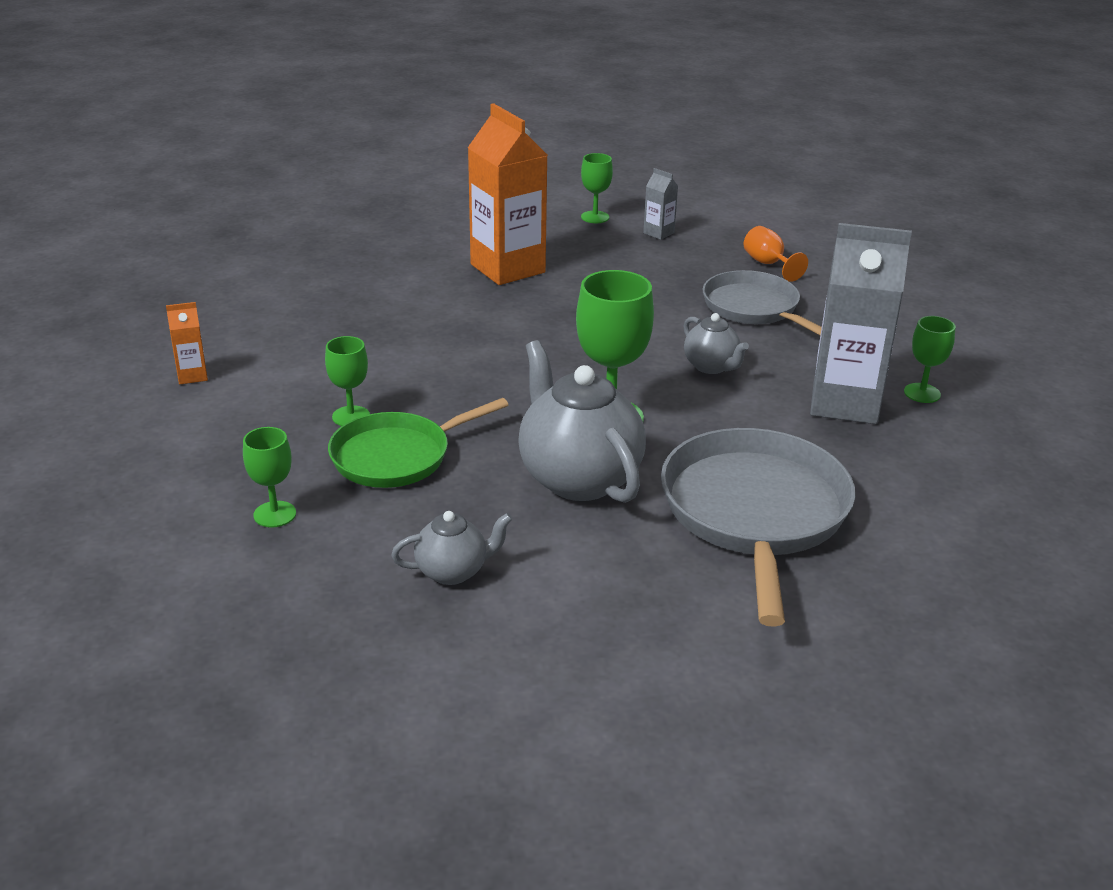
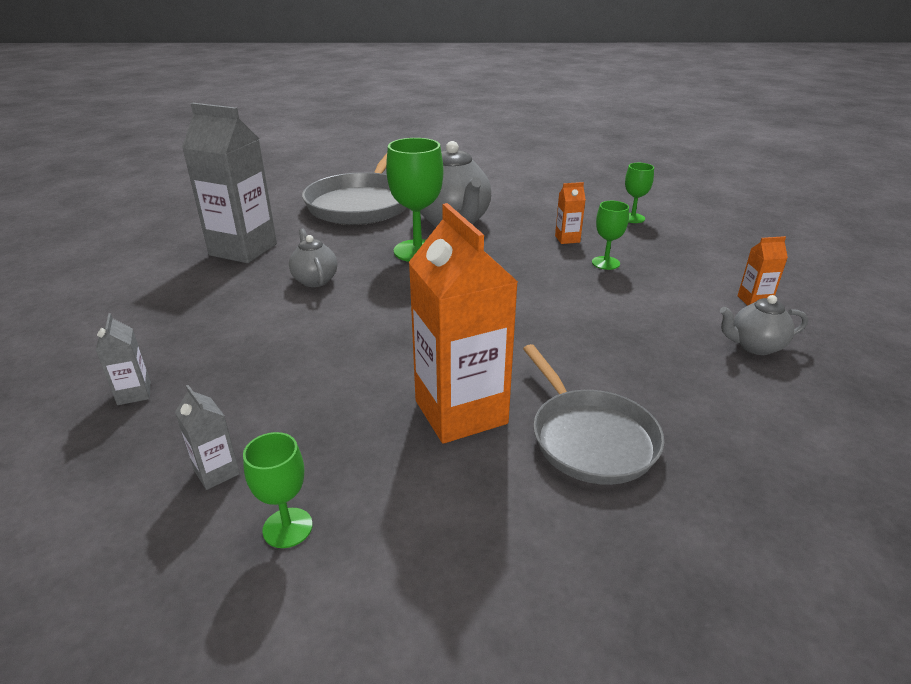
camera: 170 degrees left, 0 degrees up
green pan [328,398,508,488] -> orange carton [555,182,586,244]
grey teapot [392,511,513,585] -> grey teapot moved to [720,295,808,355]
grey pan [703,270,822,335] -> grey pan moved to [523,344,664,485]
orange goblet [744,226,808,282] -> grey carton [96,313,151,405]
green goblet [904,316,955,403] -> none

